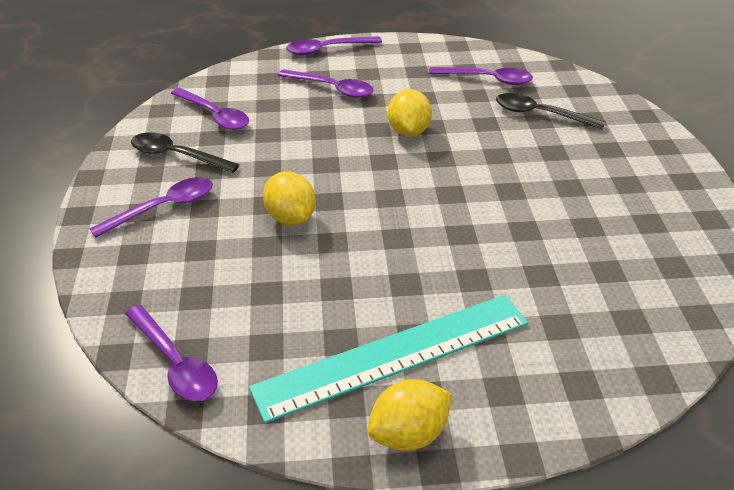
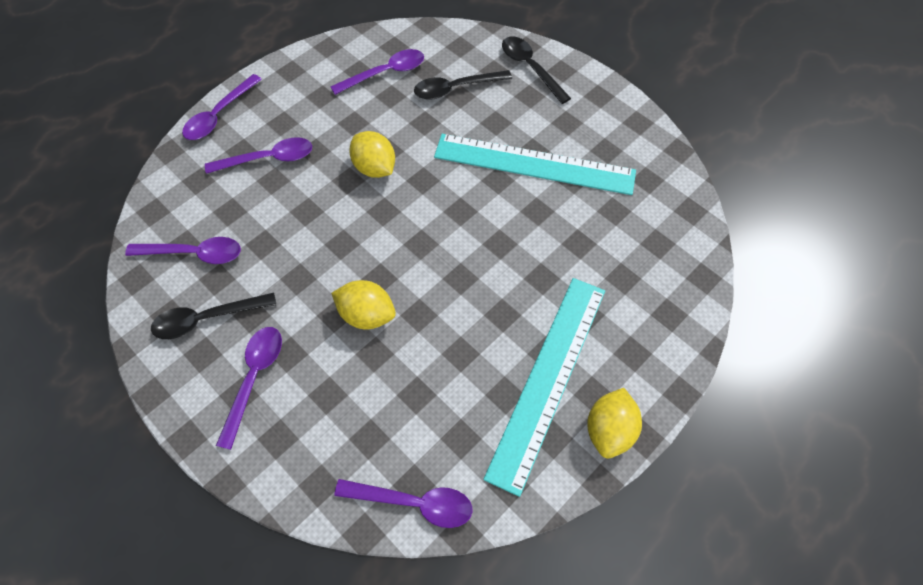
camera: 40 degrees left, 20 degrees up
none -> turquoise ruler [434,134,636,195]
none -> black spoon [502,37,571,104]

